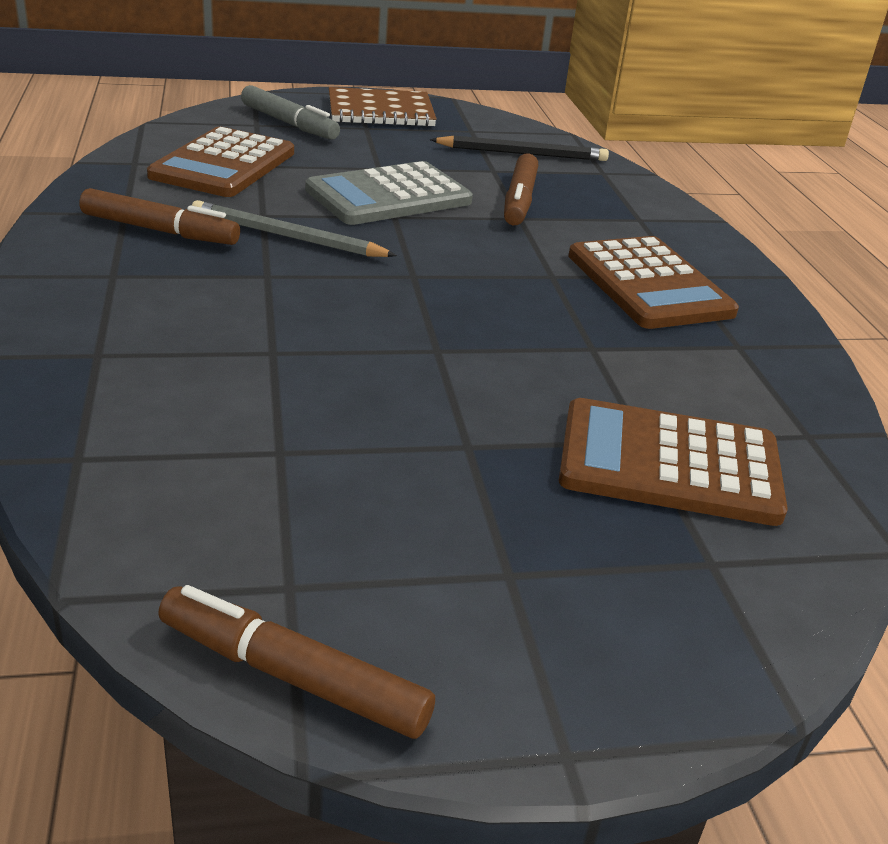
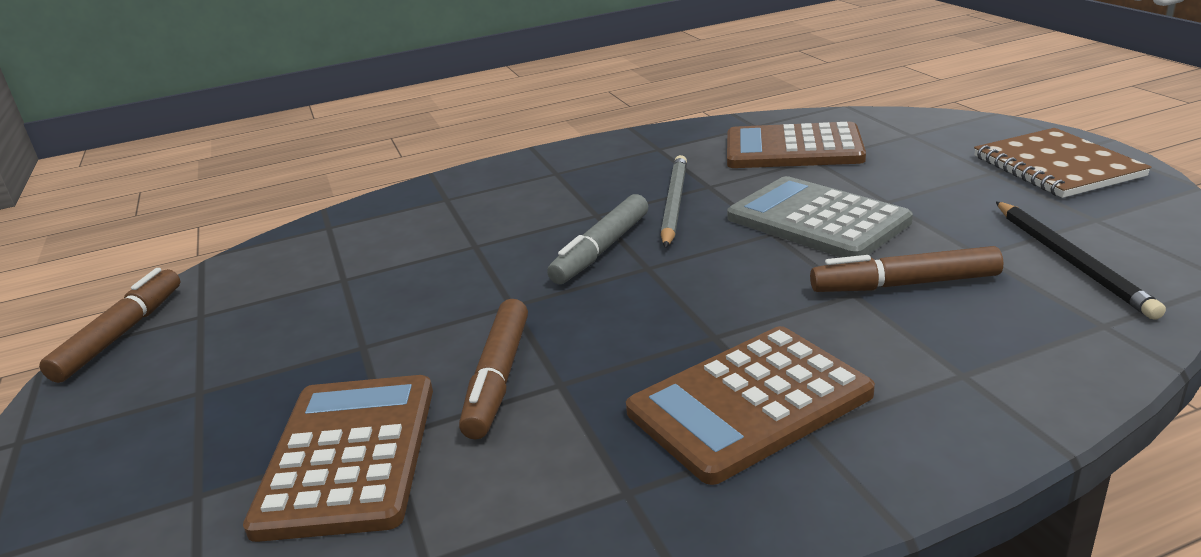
camera: 85 degrees right, 5 degrees down
brown marker [79,188,240,245] -> brown marker moved to [459,299,528,439]
grey marker [241,85,340,140] -> grey marker moved to [547,194,648,284]

